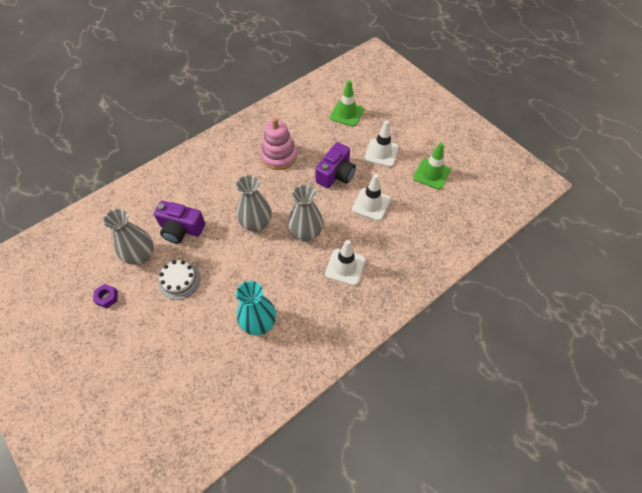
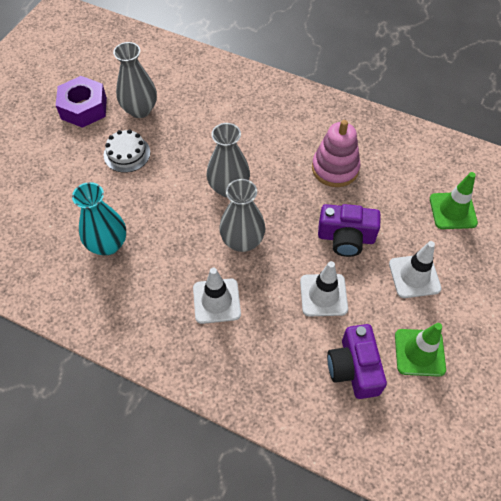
camera: 65 degrees right, 0 degrees up
purple nut [93,284,118,309] -> purple nut [55,76,107,128], size x2.08
purple camera [154,201,205,243] -> purple camera moved to [327,324,387,399]

